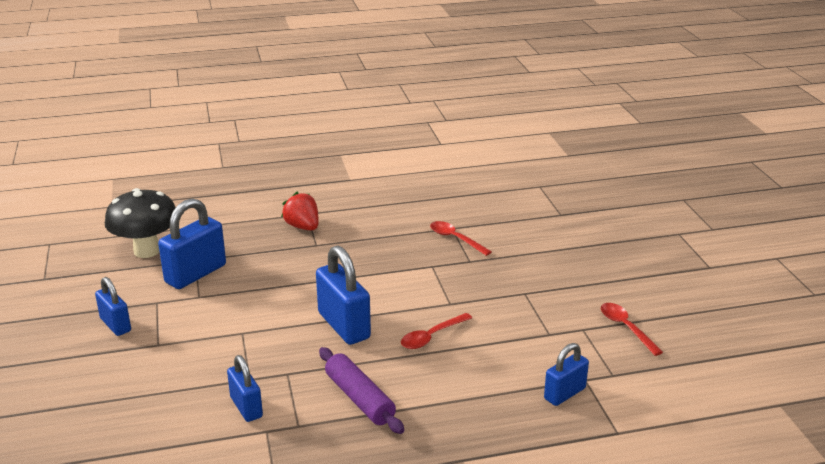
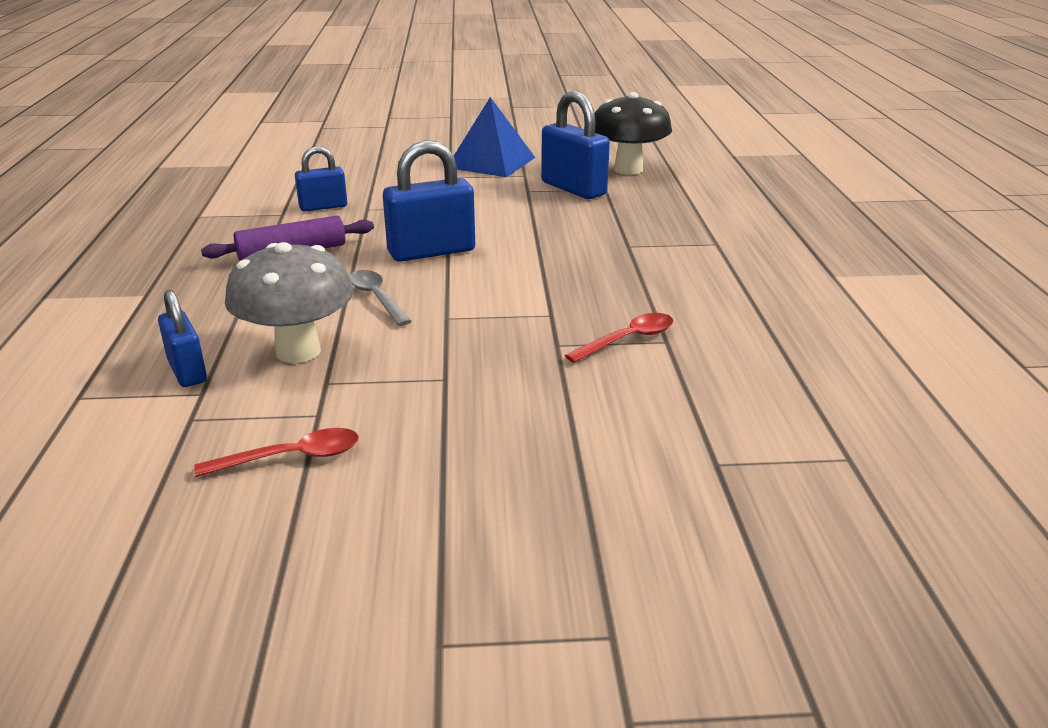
camera: 100 degrees right, 0 degrees up
blue padlock [95,277,131,336] -> blue pyramid [454,97,535,177]
red strawberry [281,192,319,230] -> none
red spoon [401,313,472,349] -> grey spoon [349,270,412,326]
none -> grey mushroom [225,242,354,363]

